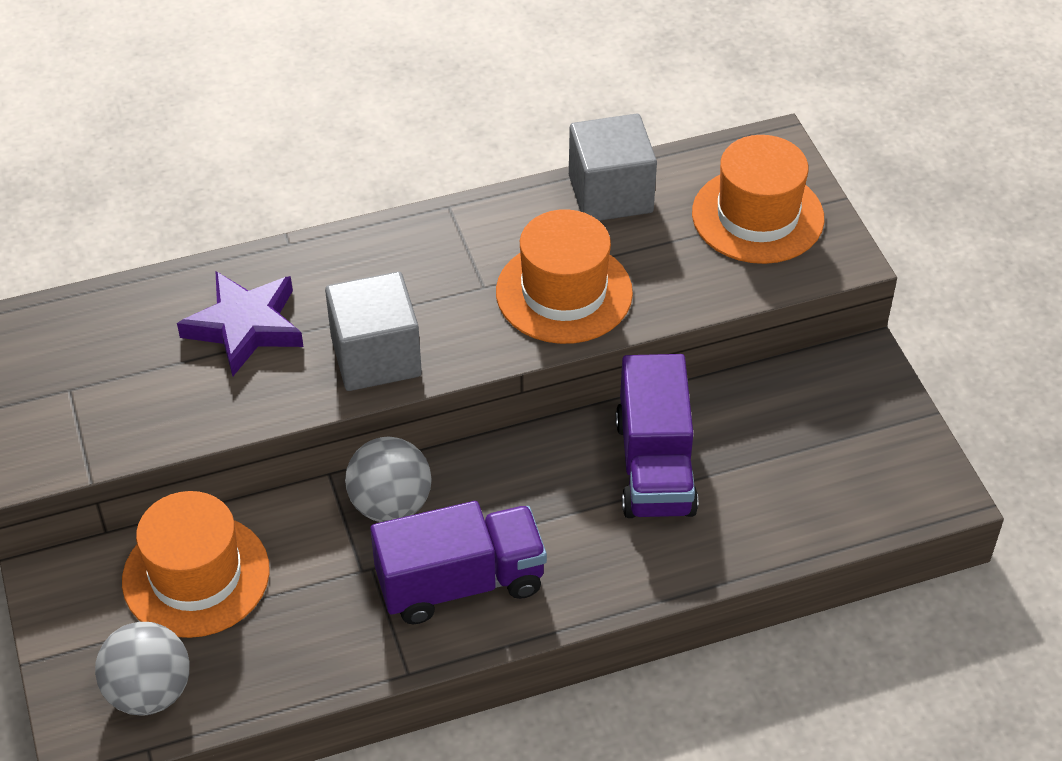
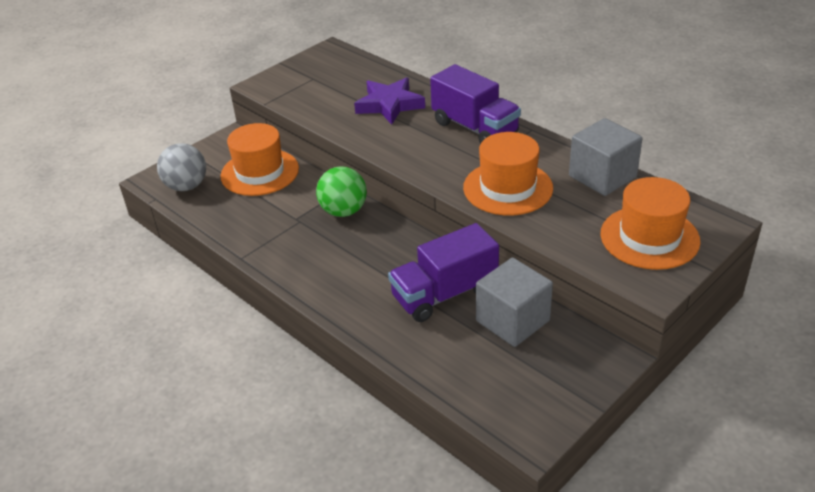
camera: 65 degrees right, 10 degrees down
grey cube [325,271,422,391] -> grey cube moved to [476,257,553,347]
grey ball [345,437,432,522] -> green ball [316,166,367,217]
purple truck [370,501,547,624] -> purple truck moved to [430,64,521,144]

